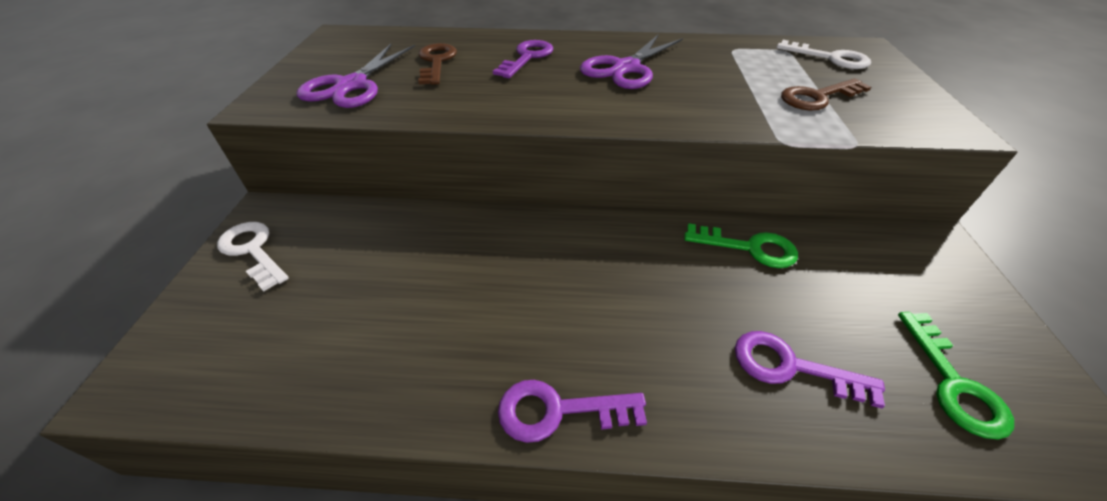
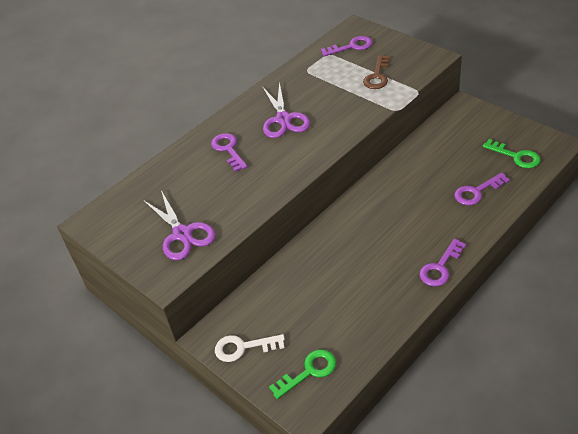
camera: 45 degrees left, 0 degrees up
brown key [418,43,457,85] -> none
green key [684,223,798,268] -> green key moved to [269,349,336,399]
white key [777,40,871,69] -> purple key [321,36,373,57]

